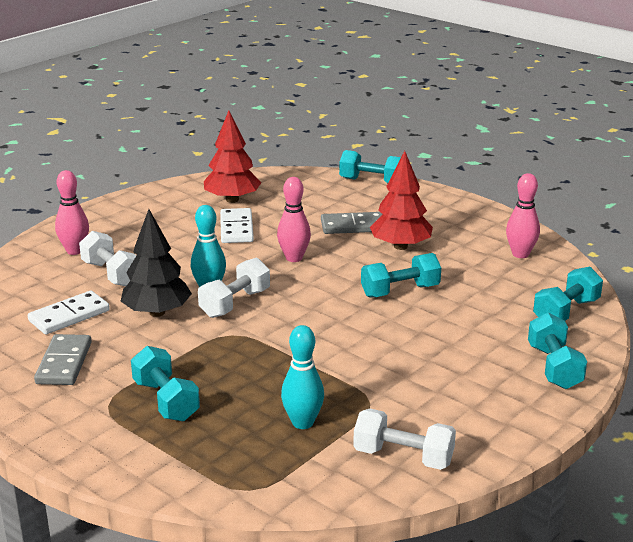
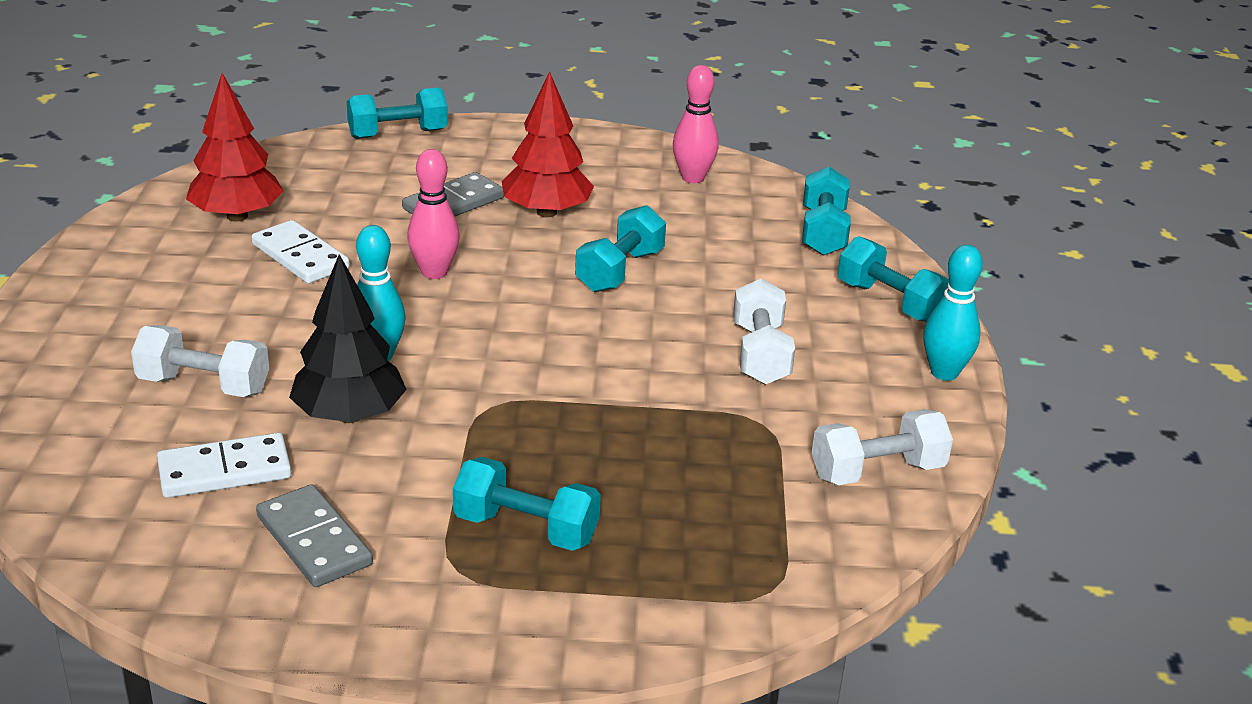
camera: 40 degrees left, 5 degrees up
white domino [28,291,110,334] -> white domino turned 60 degrees clockwise [157,433,291,498]
pink bowling pin [55,170,89,255] -> none
white dumbbell [198,258,270,318] -> white dumbbell moved to [733,278,795,385]
turquoise bowling pin [281,325,324,429] -> turquoise bowling pin moved to [923,245,983,381]

